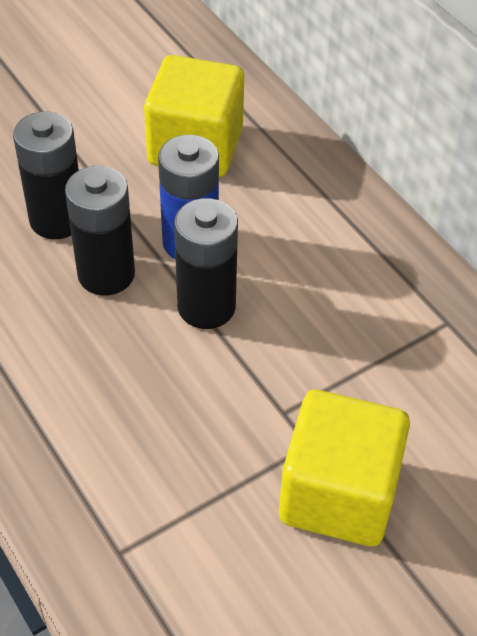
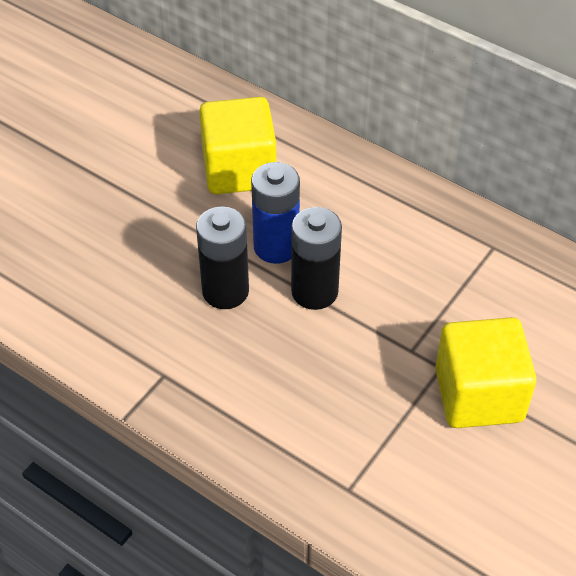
camera: 20 degrees left, 0 degrees up
black battery [13,112,79,239] -> none

